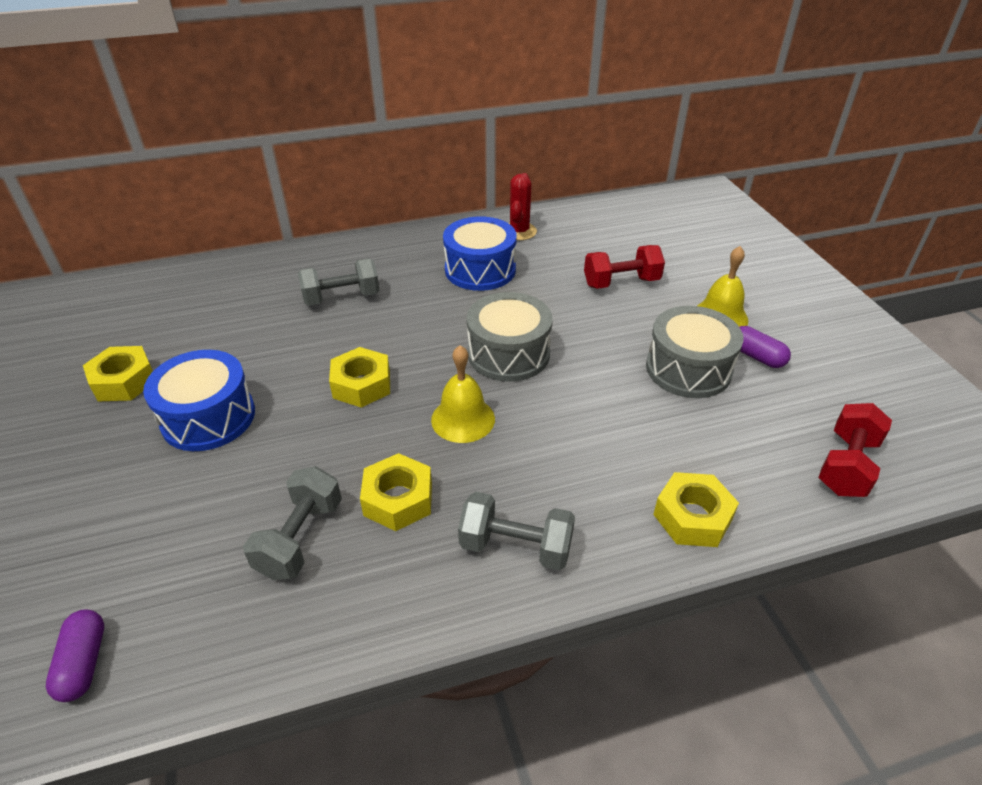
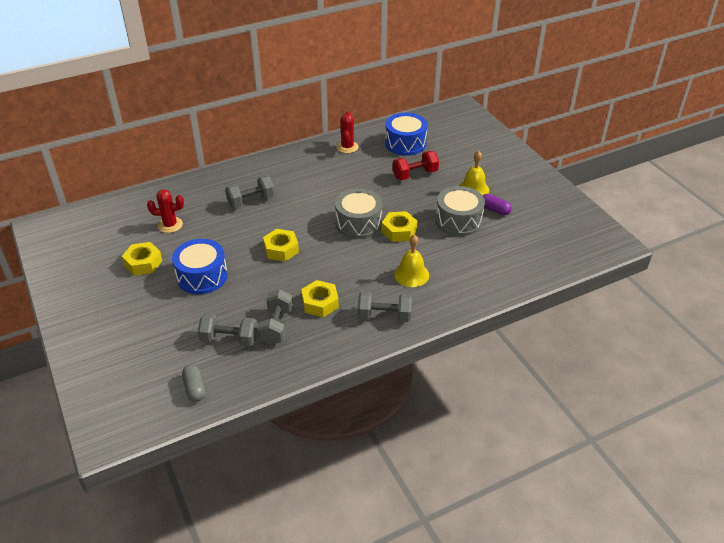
camera: 10 degrees left, 0 degrees up
purple capsule [46,609,104,702] -> grey capsule [182,365,205,402]
yellow bell [431,345,495,443] -> yellow bell moved to [394,235,429,287]
blue drum [443,216,517,291] -> blue drum moved to [385,113,428,156]
yellow nut [653,472,739,547] -> yellow nut moved to [382,211,417,242]
red dumbbell [818,403,892,497] -> none
none -> red cactus [147,189,184,233]
none -> grey dumbbell [198,313,258,347]

